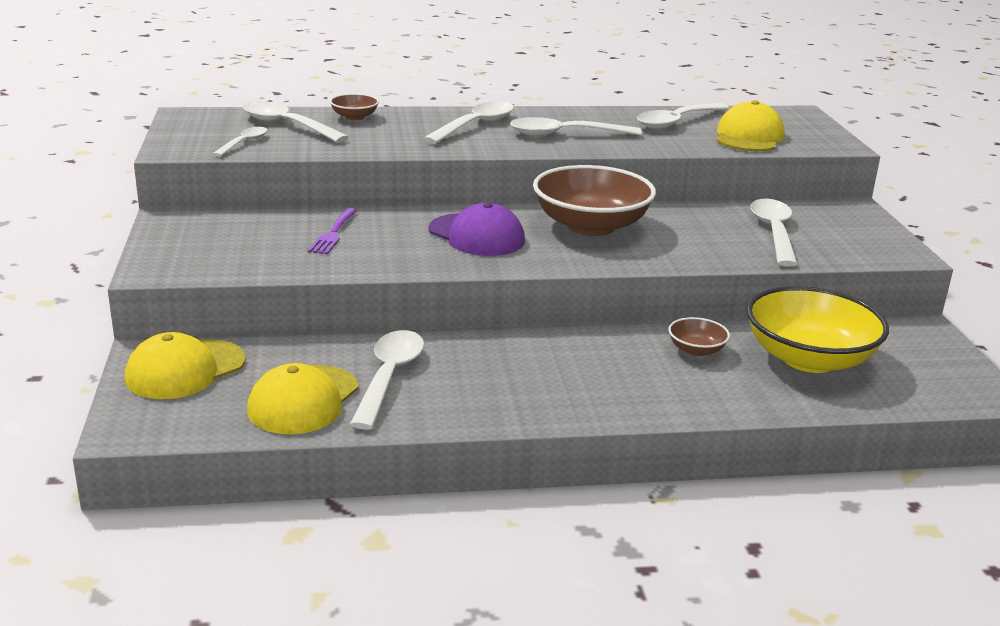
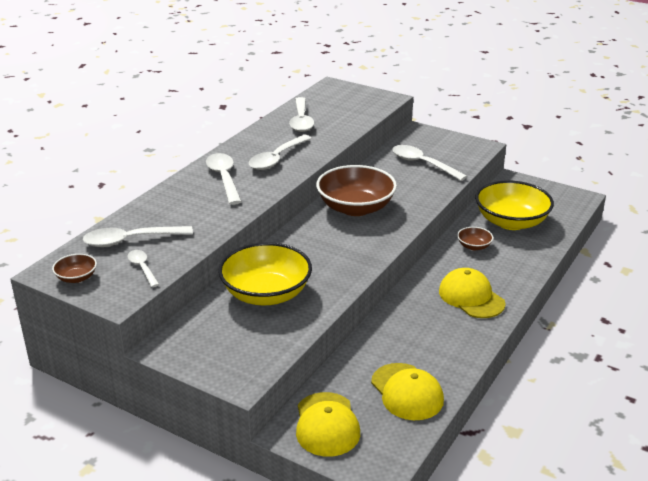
camera: 50 degrees left, 5 degrees up
purple fork [308,208,356,254] -> yellow bowl [218,242,312,306]
brown bowl [330,94,379,120] -> brown bowl moved to [52,254,97,283]
white spoon [350,330,424,430] -> none
purple cap [428,203,525,256] -> none
yellow cap [717,100,785,151] -> yellow cap moved to [439,268,506,318]

